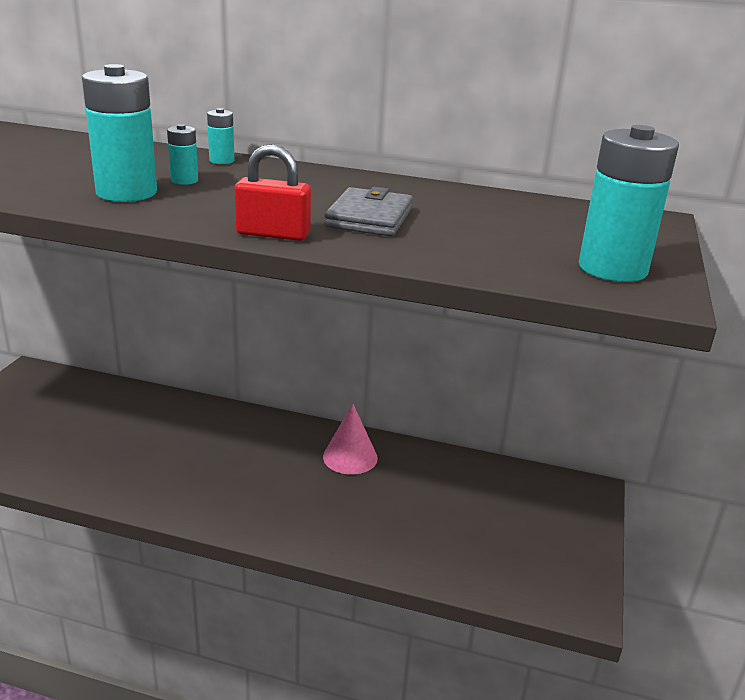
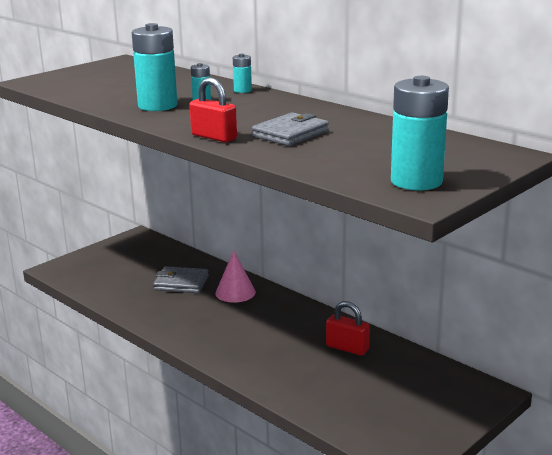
camera: 30 degrees right, 5 degrees down
pink cone [323,404,378,474] -> pink cone moved to [215,250,256,303]
none -> grey wallet [153,266,209,293]
none -> red padlock [326,301,370,356]

